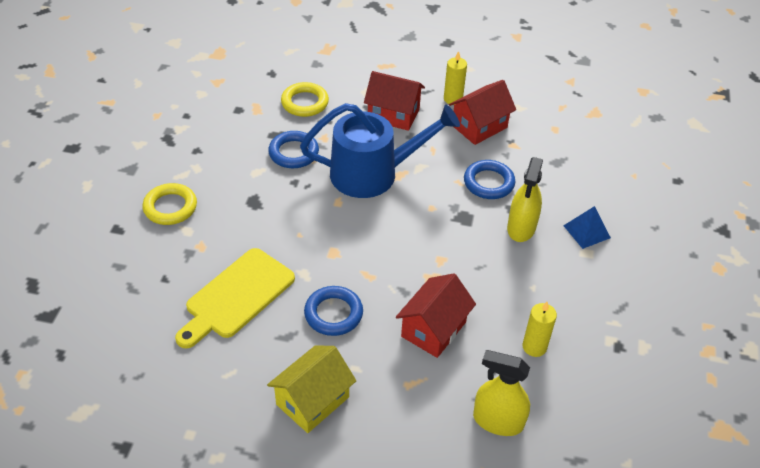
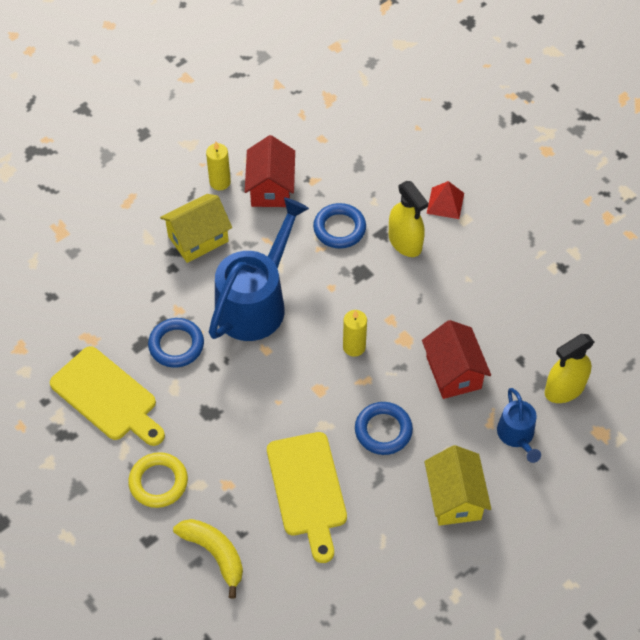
camera: 50 degrees left, 10 degrees up
yellow ring [281,82,329,117] -> none
red house [364,71,425,131] -> yellow house [160,194,232,263]
yellow candle [523,302,557,357] -> yellow candle moved to [343,310,367,357]
blue pyramid [563,206,611,249] -> red pyramid [427,181,464,219]
none -> yellow cutting board [50,346,165,446]
none -> yellow banana [173,519,243,599]
none -> blue watering can [497,388,541,463]

